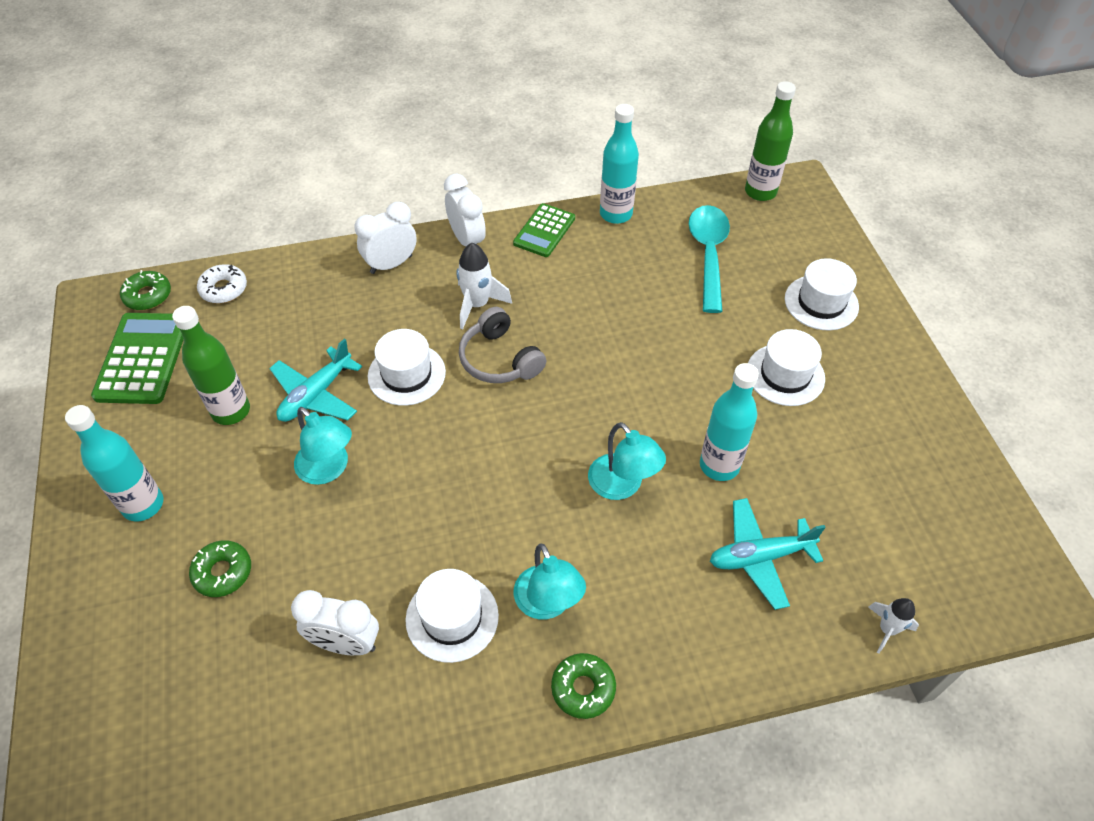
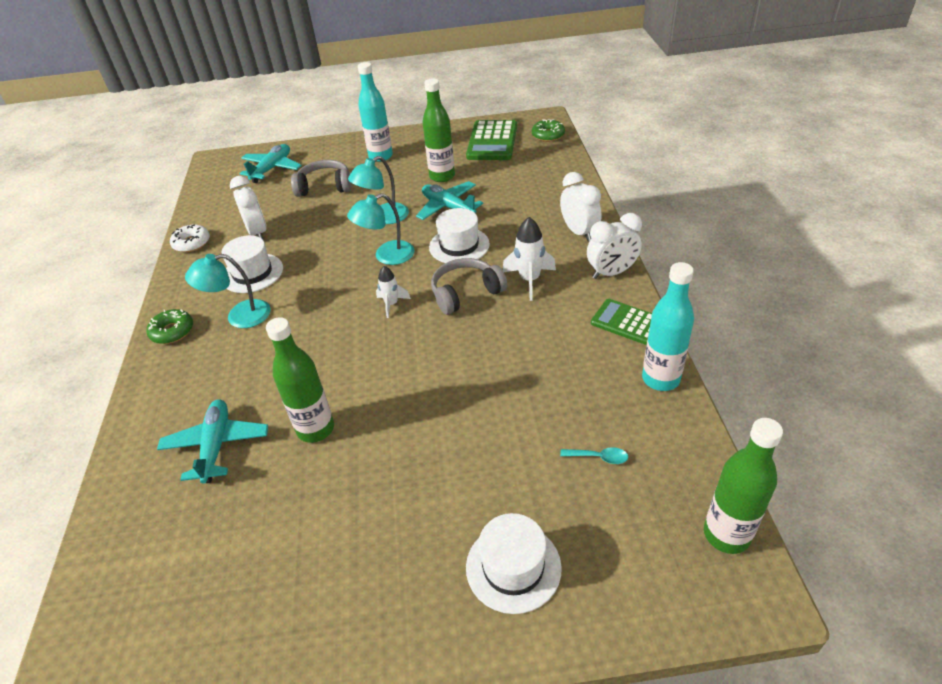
camera: 100 degrees right, 10 degrees down
green calculator [91,313,184,404] -> green calculator turned 90 degrees clockwise [466,120,517,160]
green donut [189,540,251,597] -> grey headphones [291,160,351,197]
white donut [197,264,247,303] -> white donut moved to [170,224,210,252]
white clock [291,590,379,656] -> white clock turned 135 degrees clockwise [230,176,267,241]
turquoise lamp [588,422,666,500] -> turquoise lamp moved to [347,193,415,265]
turquoise spoon [689,205,730,313] -> turquoise spoon [560,447,628,464], size x0.40
turquoise bottle [700,363,759,481] -> green bottle [266,317,334,443]
white hat [748,329,825,406] -> none
white rocket [868,598,919,653] -> white rocket moved to [376,266,411,318]
none -> turquoise plane [239,144,302,183]

